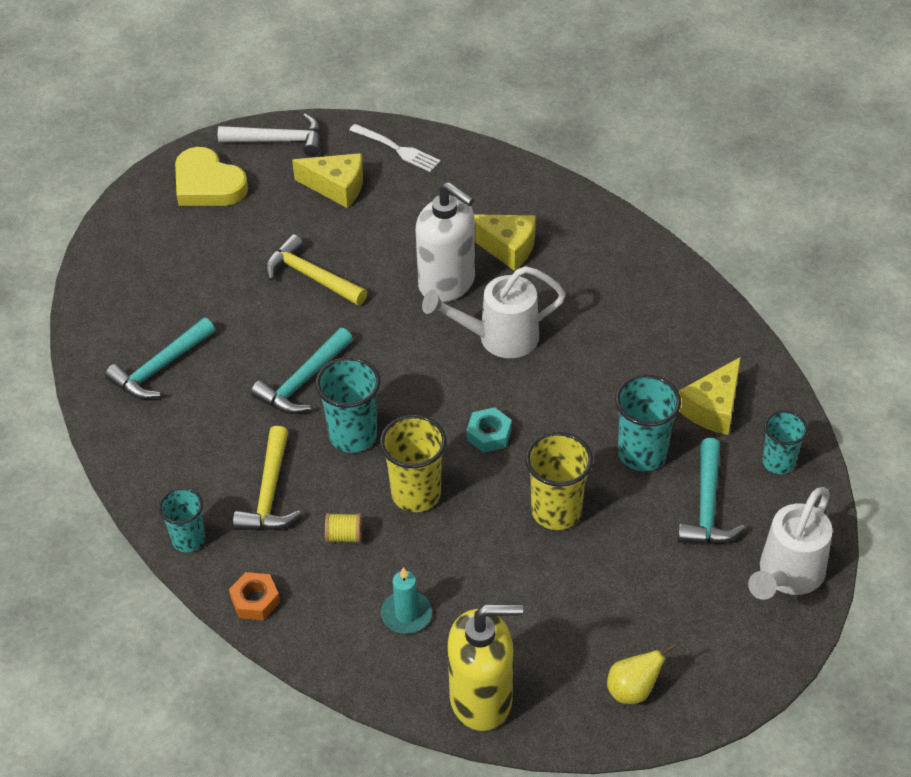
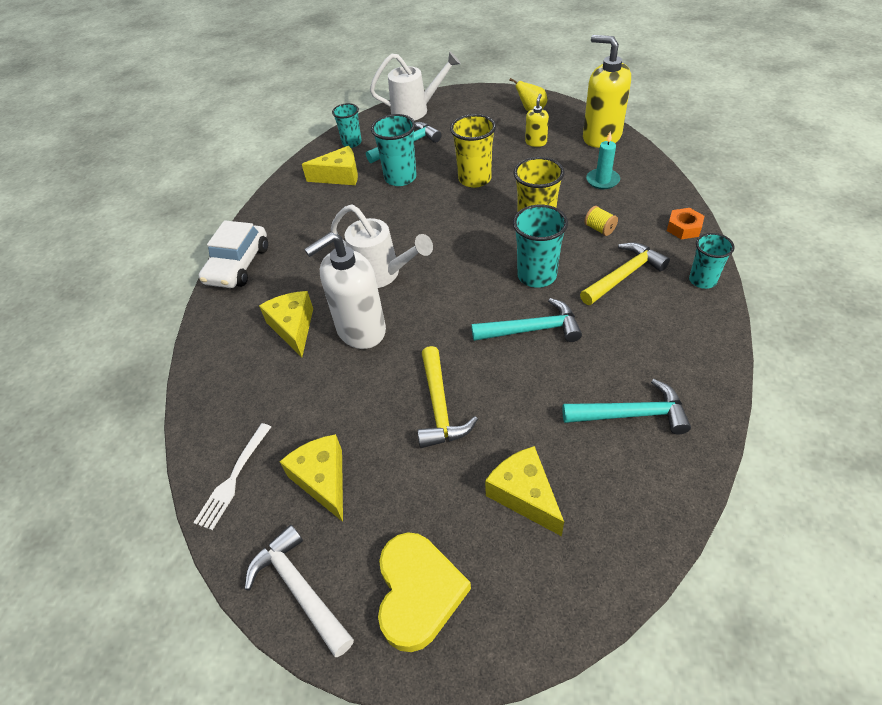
camera: 130 degrees left, 0 degrees up
white fork [349,124,441,172] -> white fork turned 150 degrees counterclockwise [193,423,271,530]
white soap dispenser [416,182,475,302] -> white soap dispenser turned 120 degrees counterclockwise [304,232,386,349]
turquoise nut [467,407,512,453] -> none
none -> white car [199,220,268,288]
none -> yellow cheese [485,446,564,536]
none -> yellow soap dispenser [525,94,549,147]

